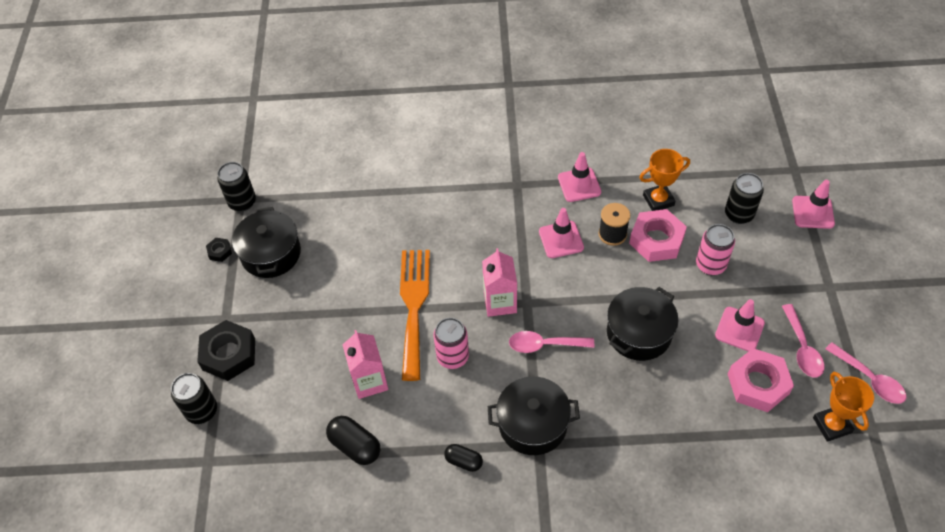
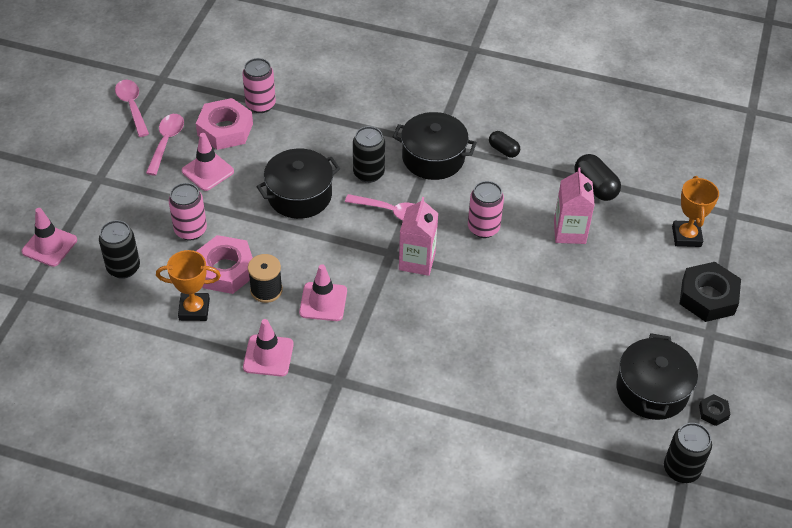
camera: 165 degrees left, 5 degrees down
black can [171,373,217,424] -> black can moved to [353,126,385,183]
orange fork [400,250,430,381] -> none
orange trophy [813,372,874,442] -> orange trophy moved to [672,176,719,247]
none -> pink can [242,58,276,113]

